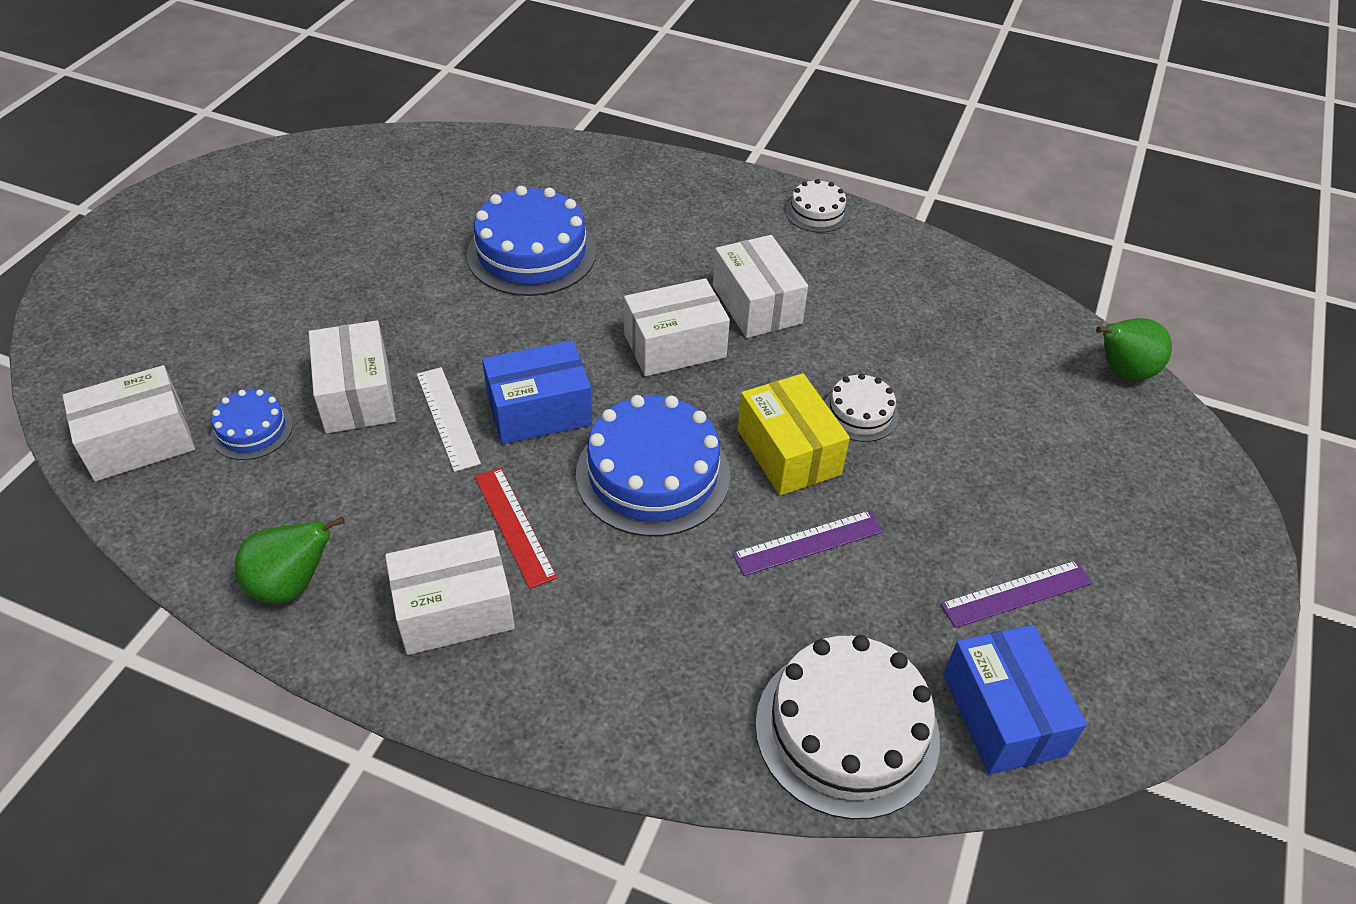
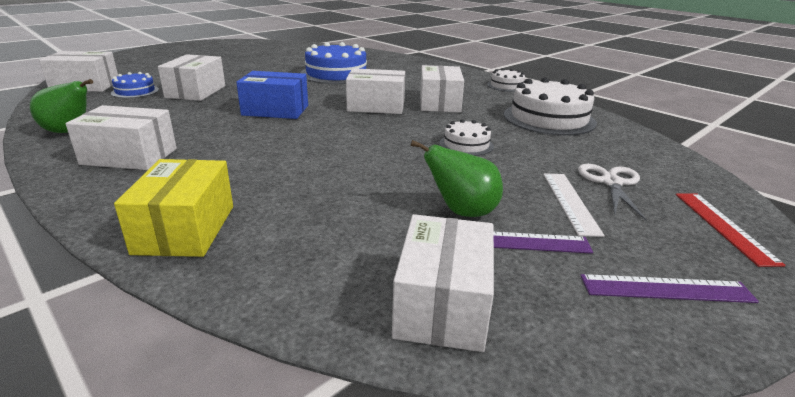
camera: 25 degrees right, 20 degrees down
white ruler [417,367,481,472] -> white ruler moved to [543,173,605,237]
red ruler [475,467,557,589] -> red ruler moved to [676,193,786,267]
blue cake [576,395,730,536] -> none
purple ruler [732,511,883,576] -> purple ruler moved to [580,274,759,303]
yellow box [738,373,850,495] -> yellow box moved to [114,159,233,257]
white cake [755,635,940,819] -> white cake moved to [504,77,597,136]
blue box [943,625,1087,775] -> white box [392,214,494,352]
green pear [1096,318,1172,381] -> green pear moved to [411,140,503,217]
none -> white scissors [578,164,647,221]

